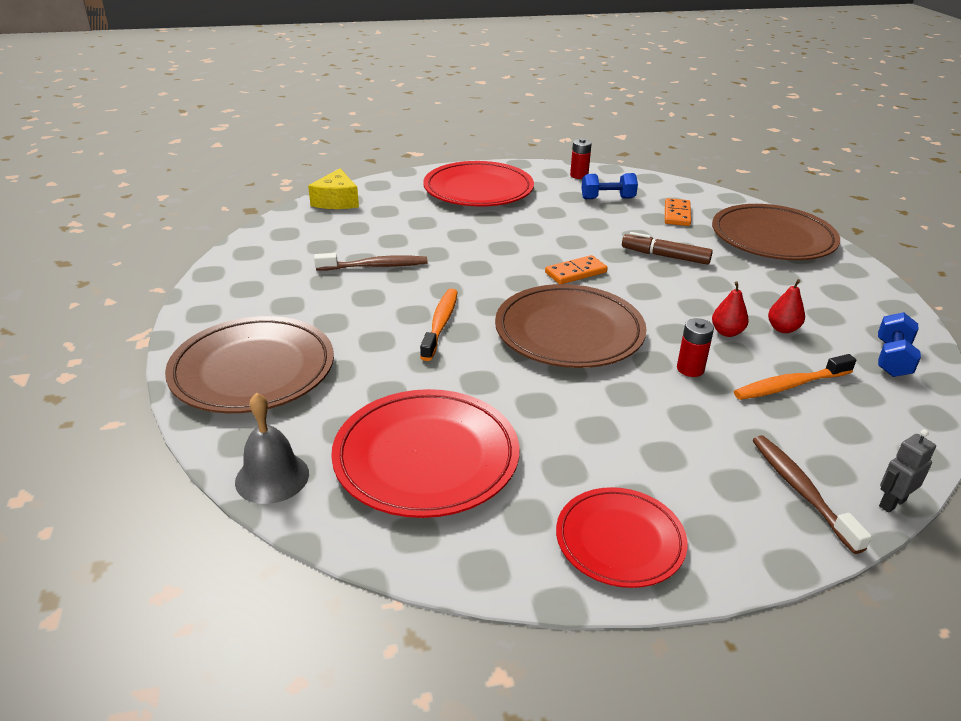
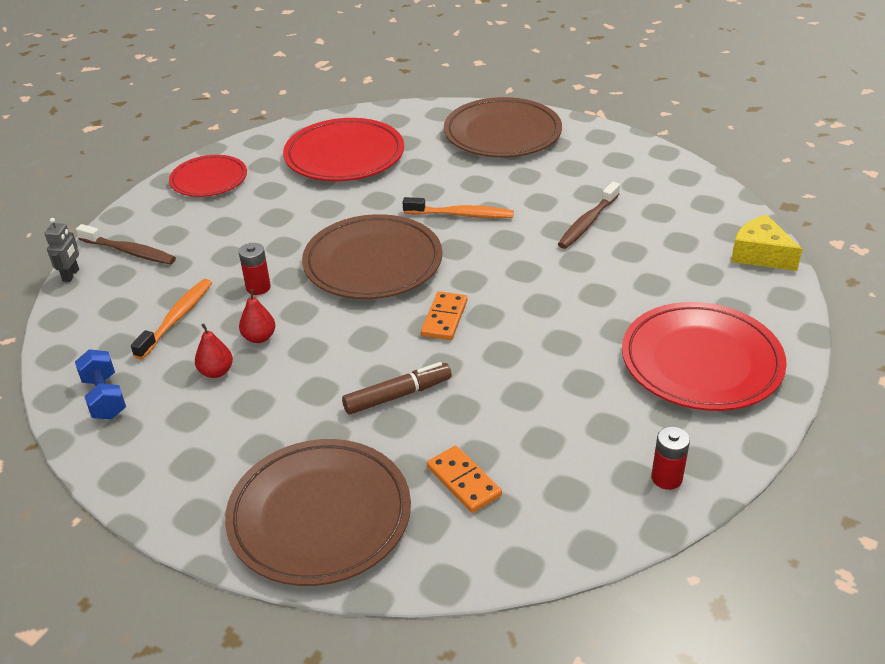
camera: 135 degrees right, 5 degrees up
grey bell [235,393,309,504] -> none
orange toothbrush [420,289,458,361] -> orange toothbrush turned 45 degrees counterclockwise [403,197,514,218]
blue dumbbell [581,173,638,199] -> none

